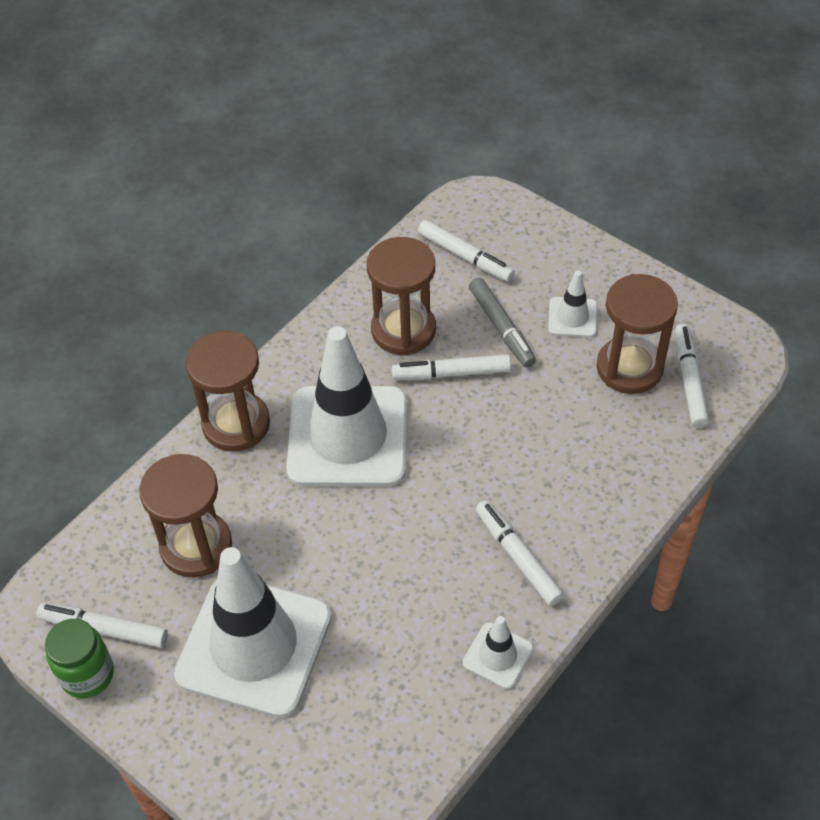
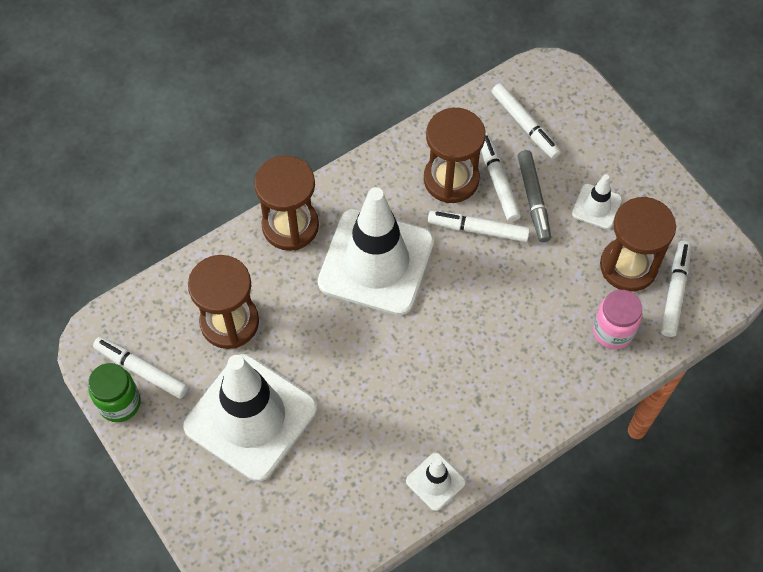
camera: 15 degrees right, 10 degrees up
white marker [475,500,564,606] -> white marker moved to [481,133,521,222]
none -> pink jar [593,290,642,349]

